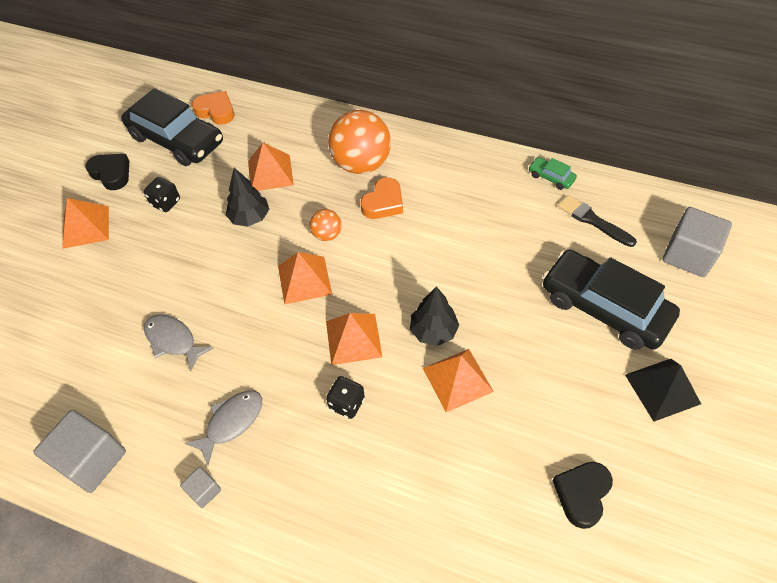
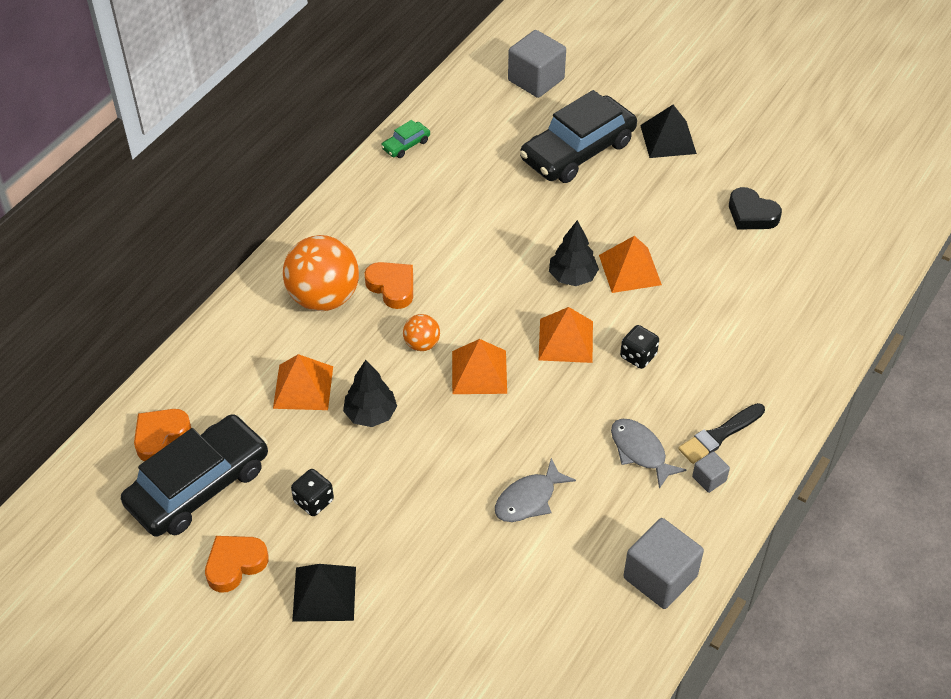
camera: 80 degrees left, 5 degrees down
orange pyramid [62,198,109,249] -> black pyramid [292,564,356,622]
black heart [85,154,129,190] -> orange heart [205,536,269,593]
black brush [558,195,637,247] -> black brush moved to [678,403,765,464]

